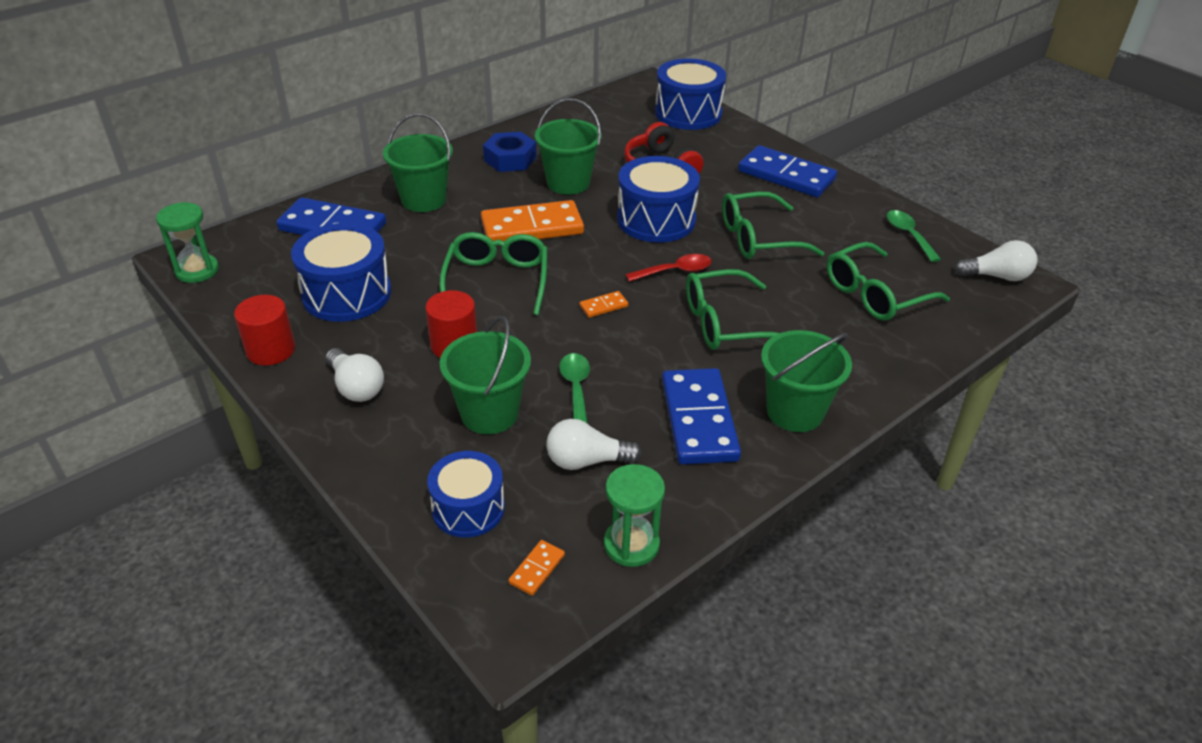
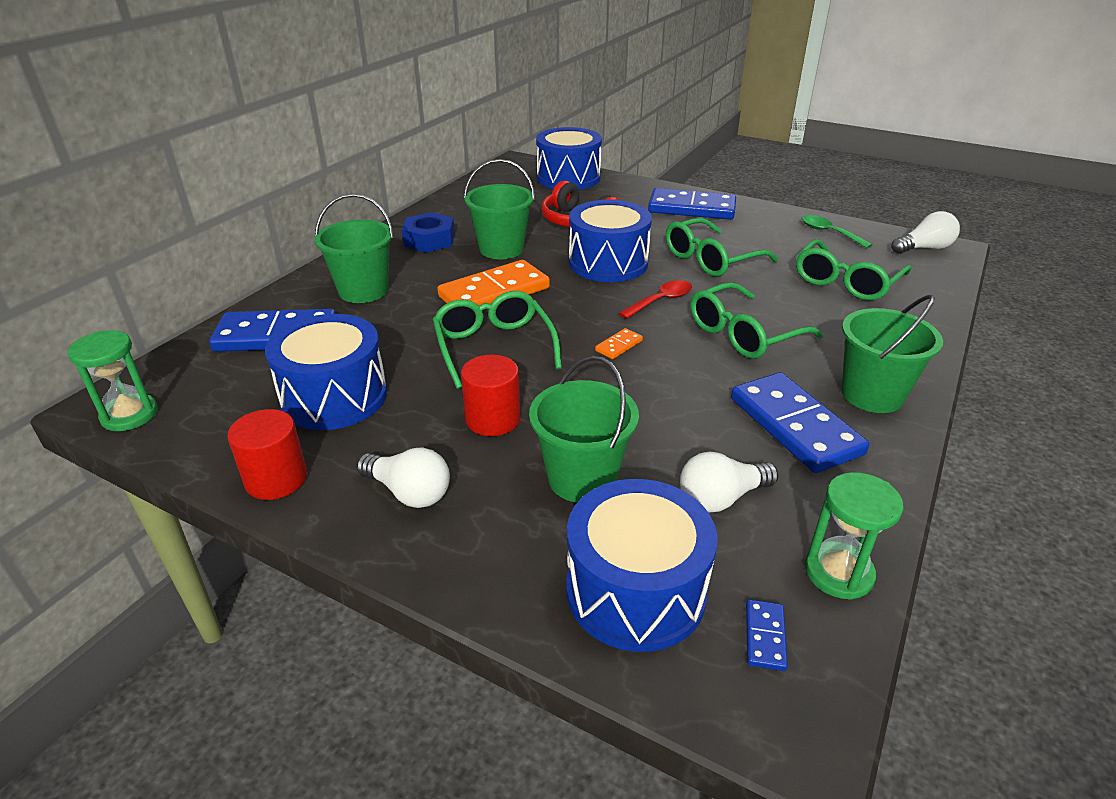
camera: 20 degrees left, 5 degrees down
blue drum [427,451,505,538] -> blue drum [566,479,718,652], size x1.53
orange domino [509,540,565,596] -> blue domino [746,599,788,671]
green spoon [559,353,590,424] -> none

